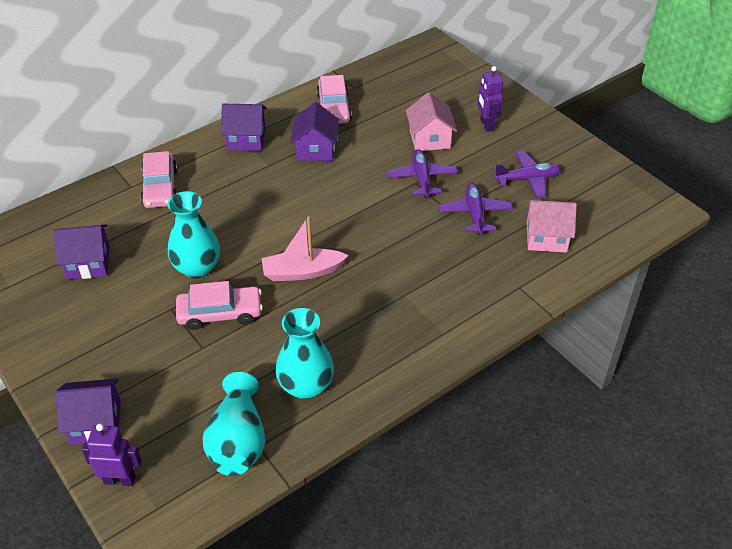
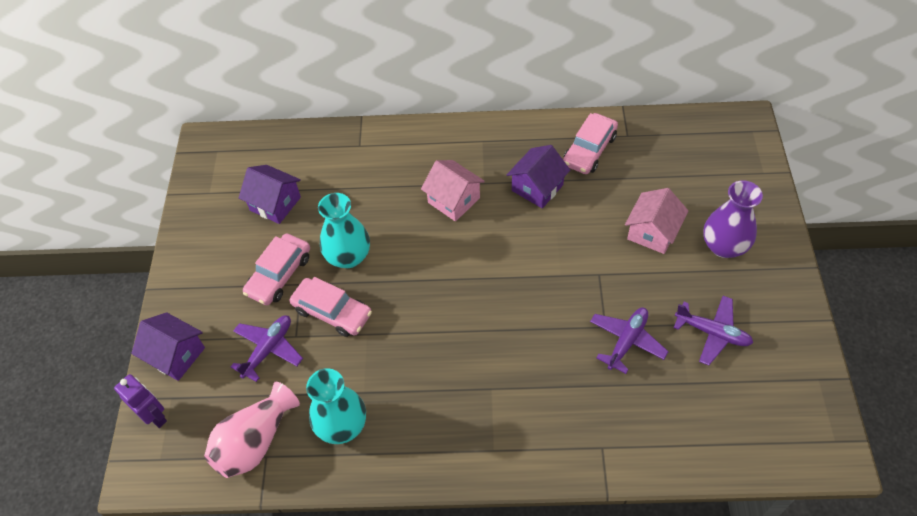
camera: 40 degrees right, 10 degrees up
pink car [140,151,178,208] -> pink car moved to [243,233,310,305]
turquoise vase [203,372,265,476] -> pink vase [204,382,300,478]
purple house [221,104,267,151] -> none
pink boat [261,217,349,281] -> none
purple plane [386,149,458,198] -> purple plane moved to [231,315,303,382]
purple robot [478,66,503,132] -> purple vase [703,180,763,258]
pink house [527,200,577,252] -> pink house moved to [421,160,485,222]

